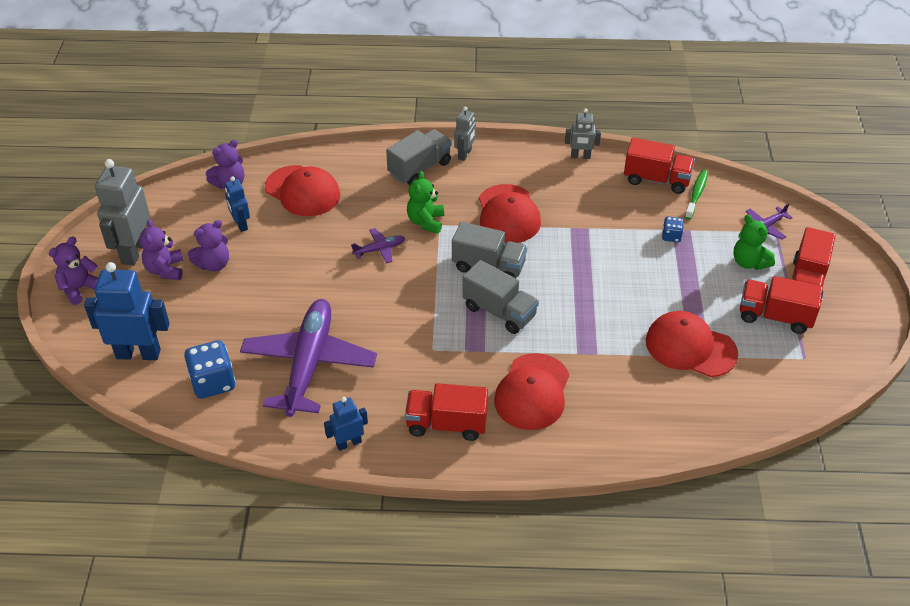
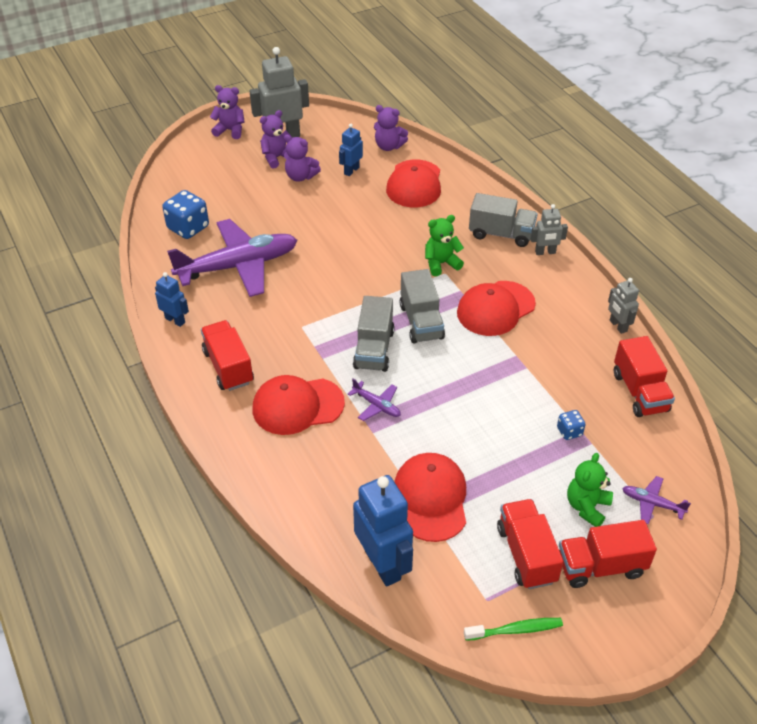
camera: 60 degrees right, 0 degrees up
blue robot [84,262,170,360] -> blue robot moved to [353,475,413,587]
purple plane [351,228,405,264] -> purple plane moved to [348,379,401,421]
green toothbrush [685,170,708,220] -> green toothbrush moved to [464,618,563,641]

